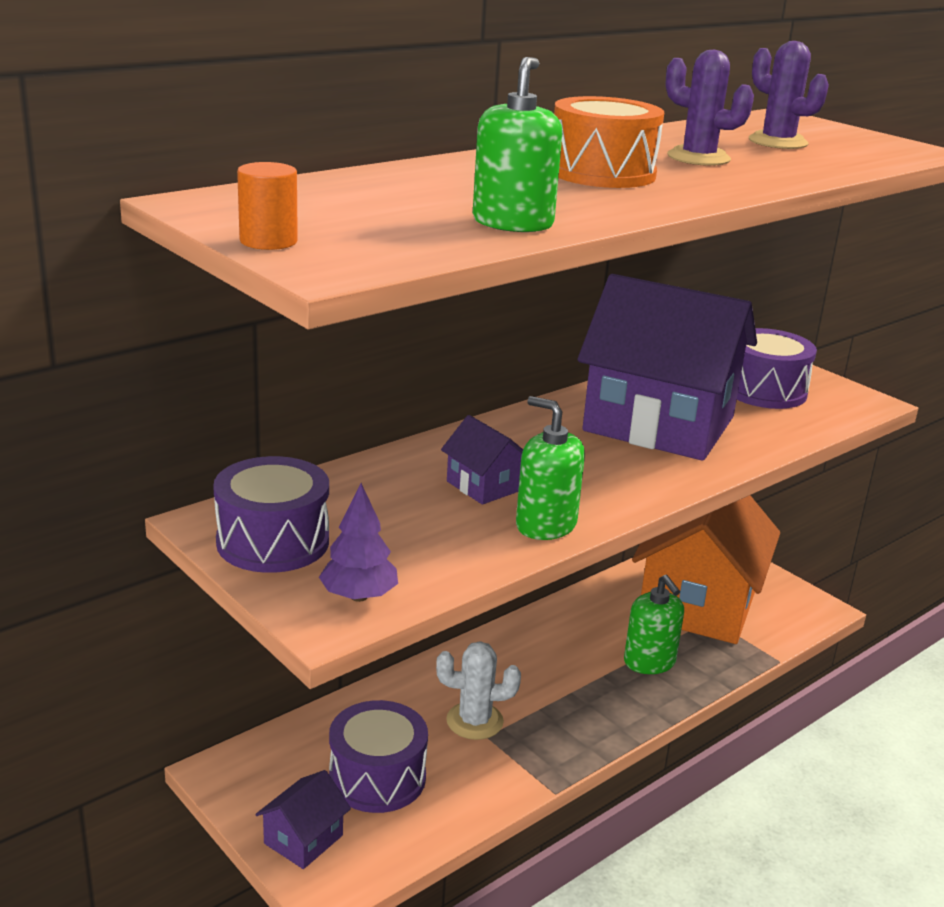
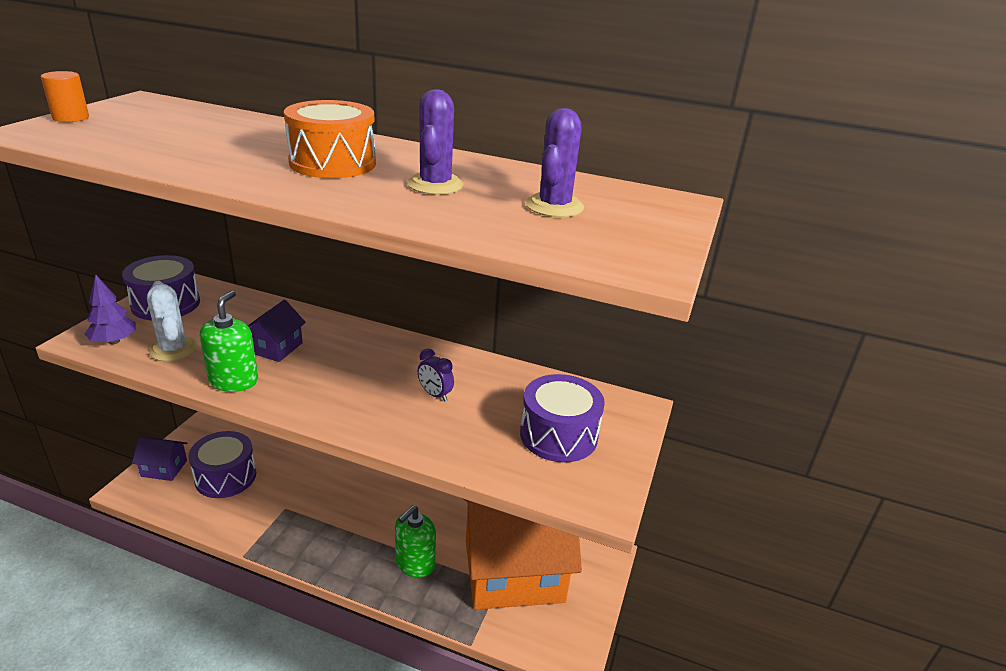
camera: 60 degrees right, 5 degrees up
white cactus [436,641,521,740] -> white cactus moved to [147,281,197,361]
green soap dispenser [473,57,562,232] -> none
purple house [578,274,757,461] -> purple clock [418,348,454,402]

